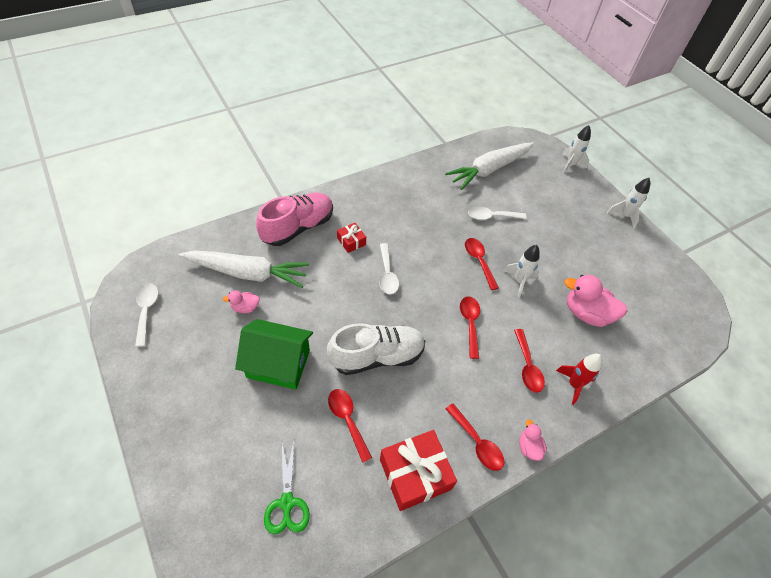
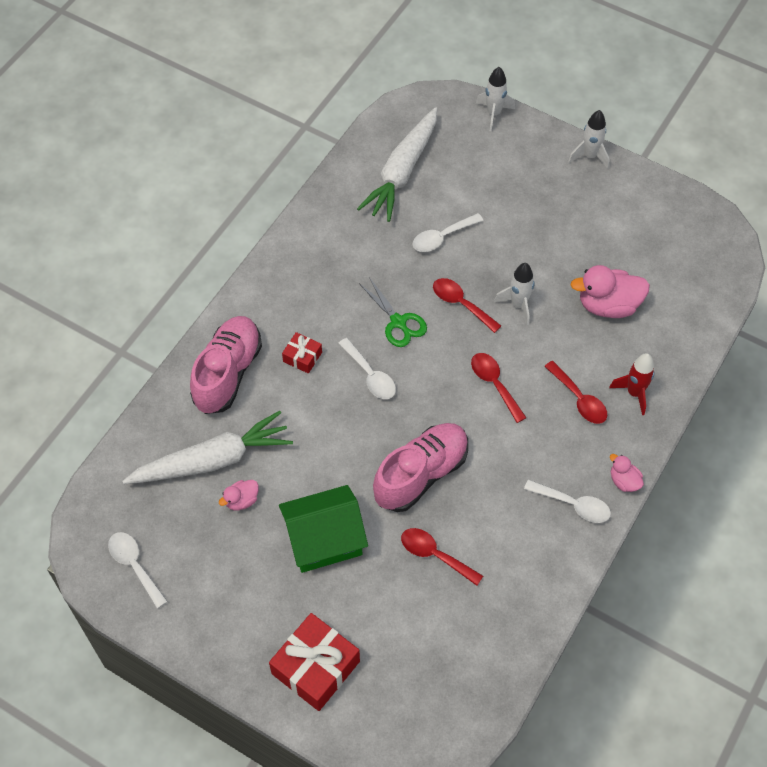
camera: 25 degrees left, 5 degrees up
green scissors [264,442,310,534] -> green scissors moved to [359,277,427,347]
white shoe [327,323,425,375] -> pink shoe [373,423,468,512]
red gift [380,430,457,511] -> red gift moved to [269,613,360,711]
red spoon [446,403,504,471] -> white spoon [524,479,611,523]

